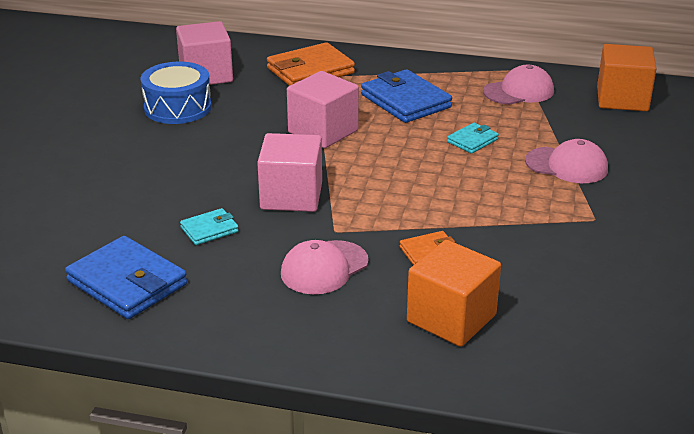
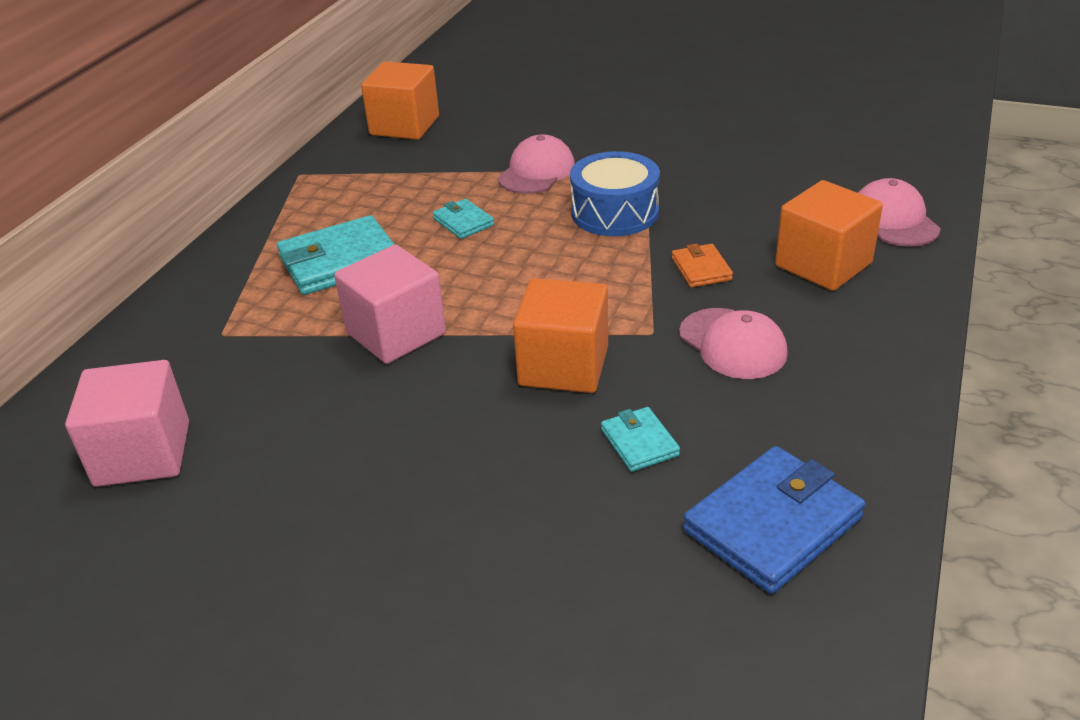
camera: 80 degrees left, 5 degrees up
blue drum [141,62,212,124] -> blue drum moved to [570,151,660,236]
pink cube [257,133,322,212] -> orange cube [513,278,608,393]
orange wallet [267,42,355,86] -> none
blue wallet [361,69,452,123] -> turquoise wallet [277,215,395,295]
pink cap [483,65,554,105] -> pink cap moved to [858,178,941,247]

